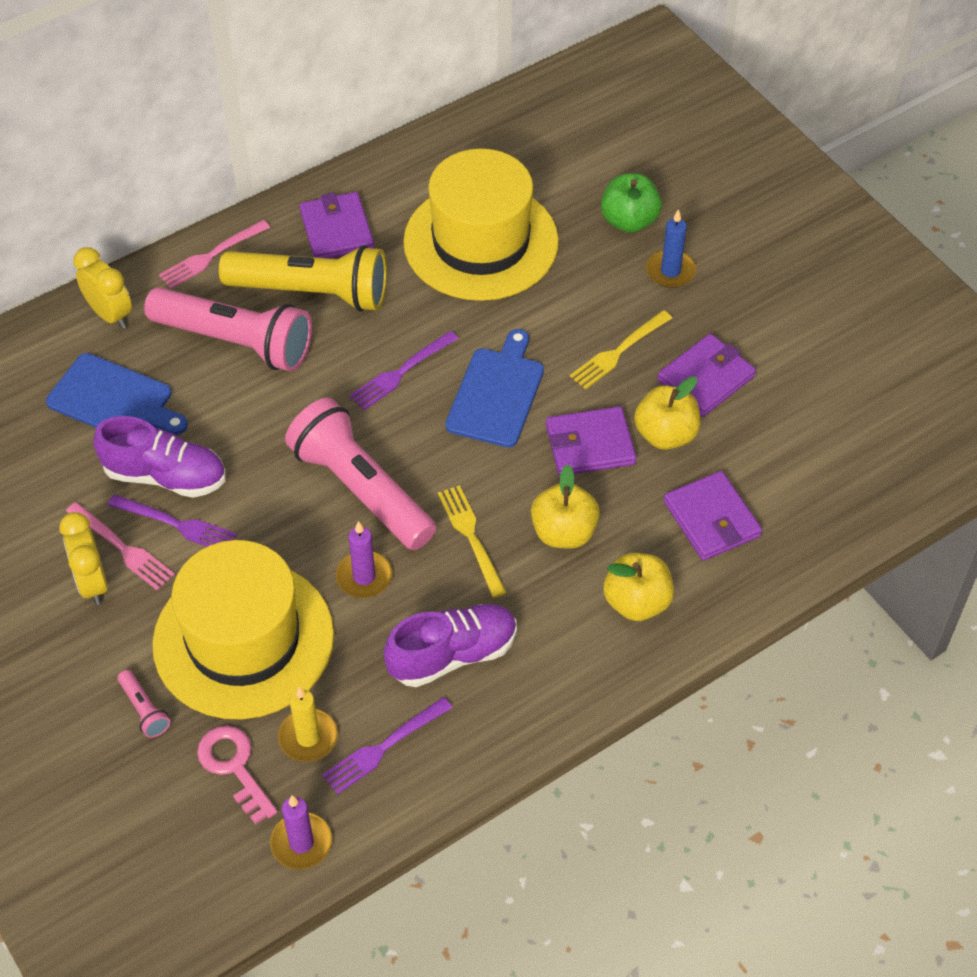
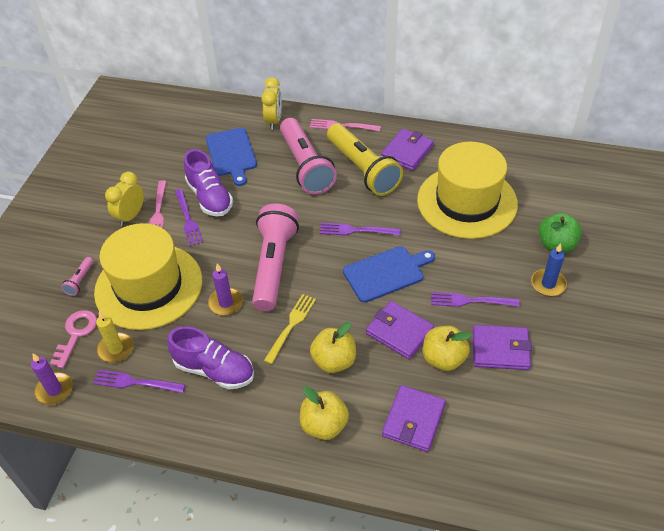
camera: 50 degrees right, 5 degrees down
yellow fork [570,310,672,390] -> purple fork [431,292,520,307]

